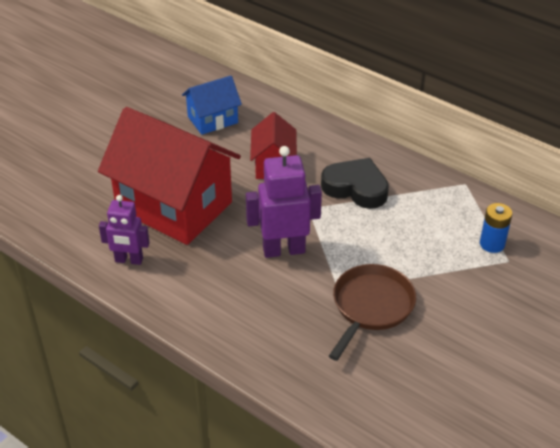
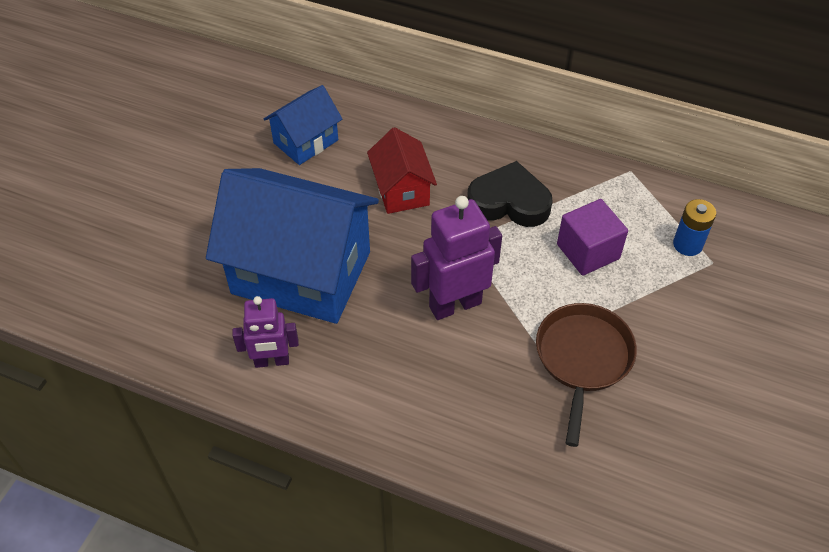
camera: 15 degrees left, 10 degrees up
red house [98,107,241,245] -> blue house [206,168,379,324]
none -> purple cube [557,199,628,276]

